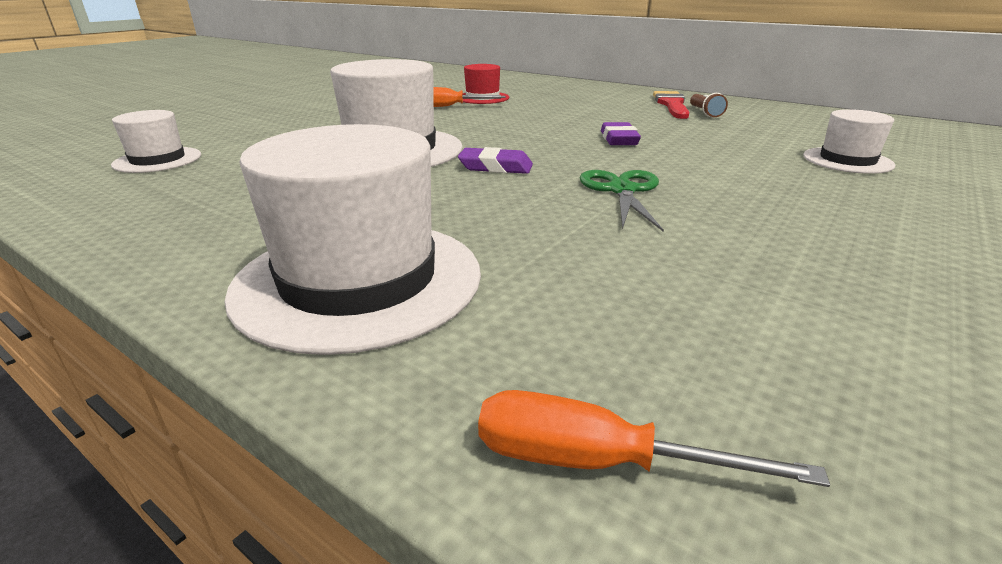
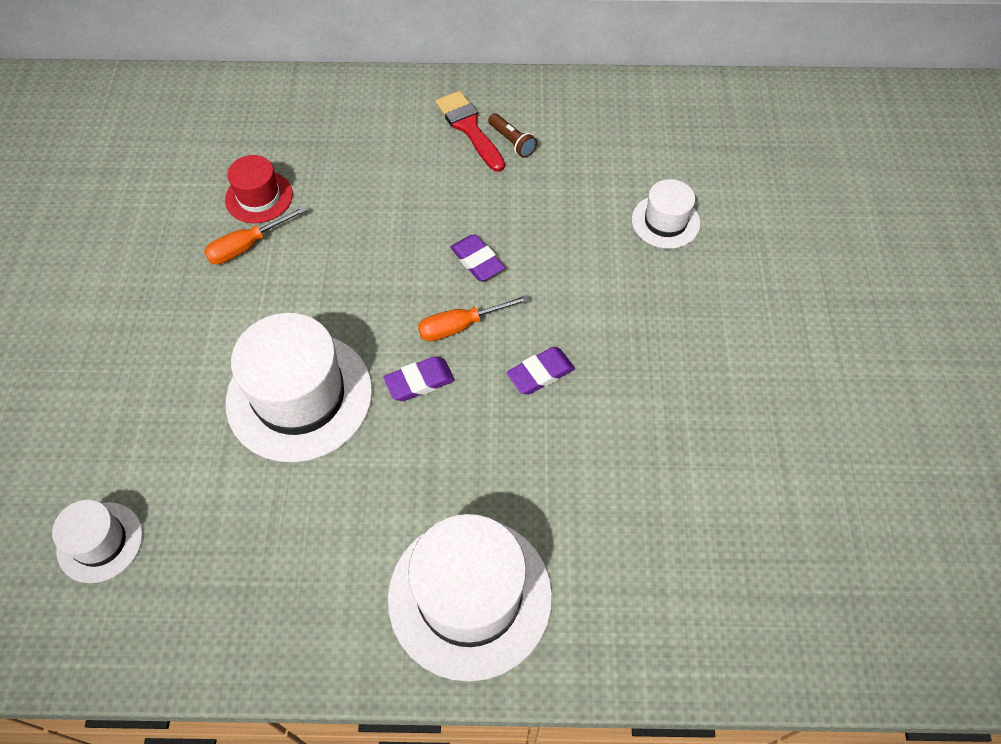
camera: 35 degrees left, 30 degrees up
orange screwdriver [478,390,830,487] -> orange screwdriver moved to [418,295,530,341]
green scissors [580,170,664,232] -> purple eraser [507,347,575,395]

